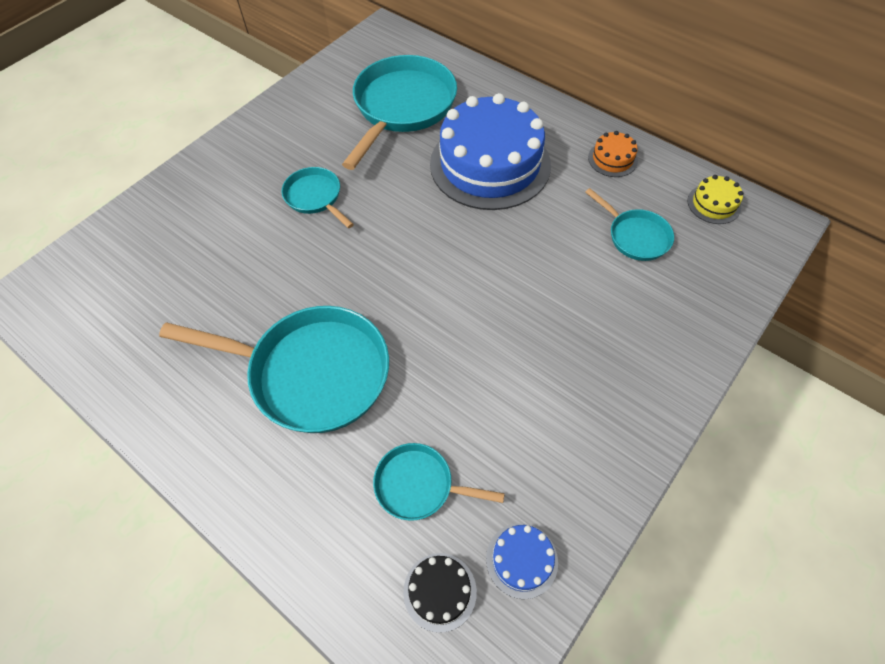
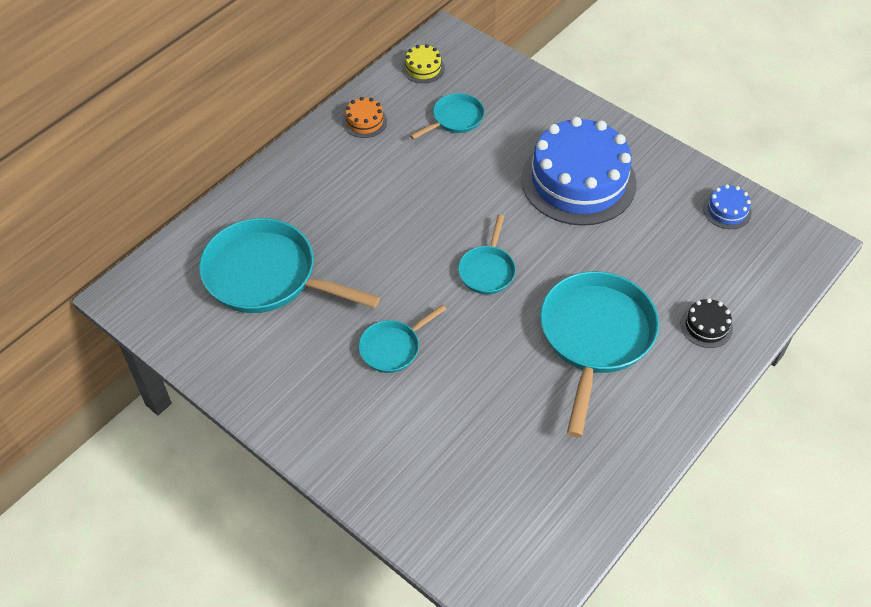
camera: 90 degrees left, 5 degrees down
turquoise pan [373,443,505,521] -> turquoise pan moved to [458,215,516,294]
black cake [403,553,477,633] -> black cake moved to [680,298,733,348]
blue cake [430,93,551,210] -> blue cake moved to [521,117,637,226]

